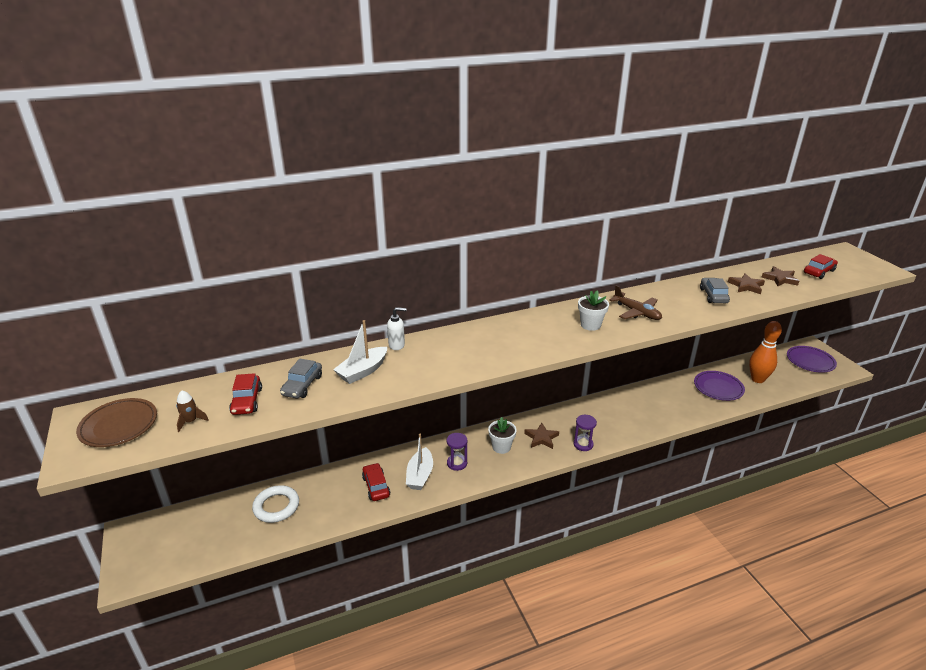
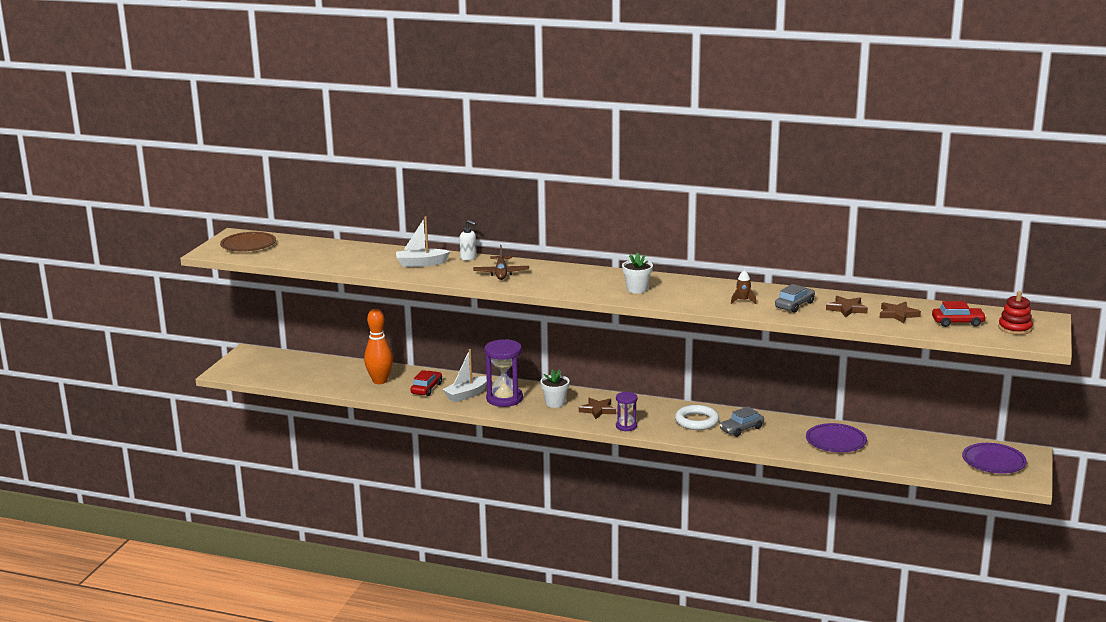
camera: 40 degrees right, 10 degrees down
brown rocket [176,391,209,432] -> brown rocket moved to [731,270,756,304]
red car [229,373,262,415] -> none
white ring [252,485,299,523] -> white ring moved to [675,405,719,430]
grey car [280,359,322,399] -> grey car moved to [720,406,764,437]
purple hourglass [447,433,468,471] -> purple hourglass [485,339,523,407], size x1.78
brown plane [609,285,662,320] -> brown plane moved to [473,245,529,280]
orange bowling pin [749,321,782,383] -> orange bowling pin moved to [364,309,393,384]
none -> red stacking toy [998,291,1033,335]

